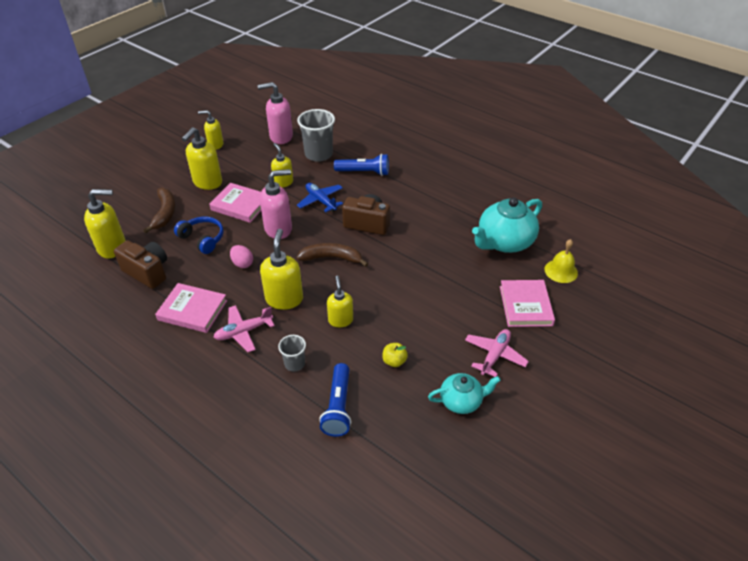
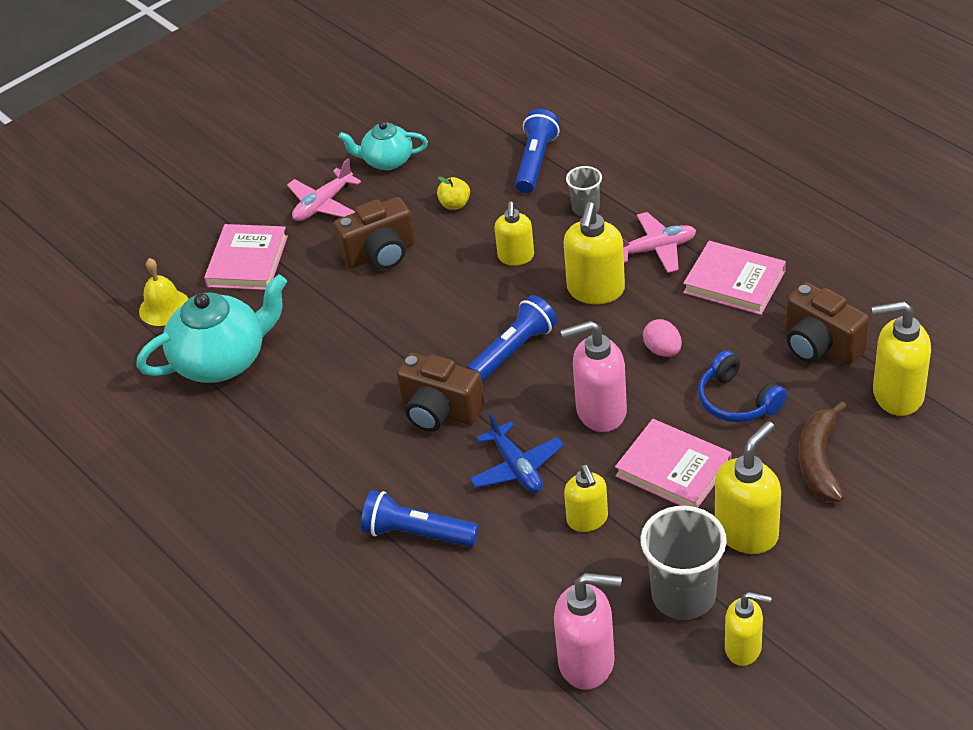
camera: 165 degrees left, 0 degrees up
brown banana [296,243,368,267] -> blue flashlight [467,295,557,382]
grey cup [297,109,335,162] -> grey cup moved to [640,506,727,620]
none -> brown camera [334,197,415,269]

